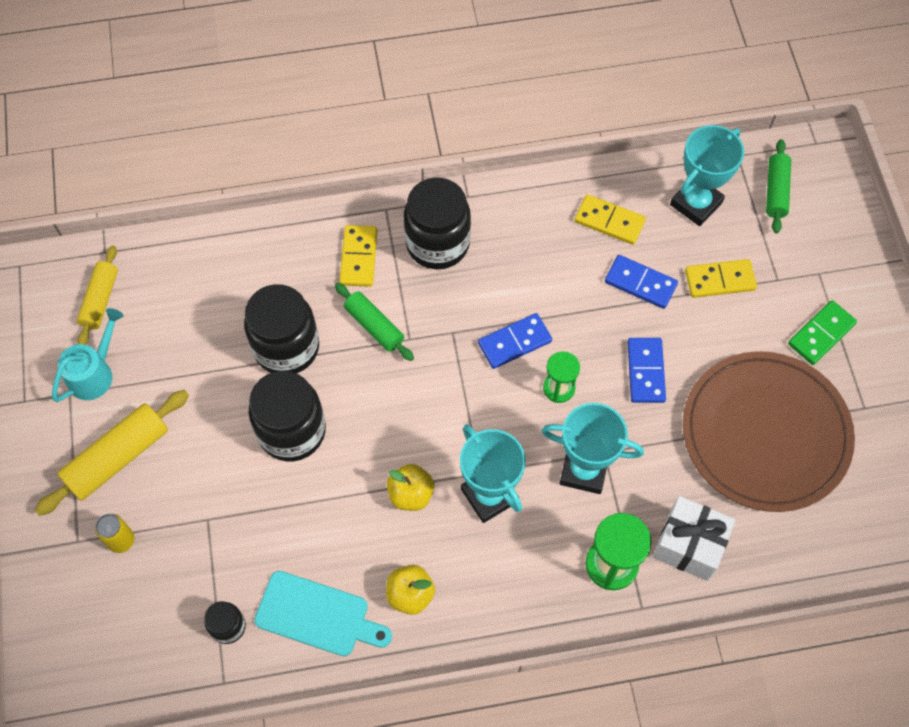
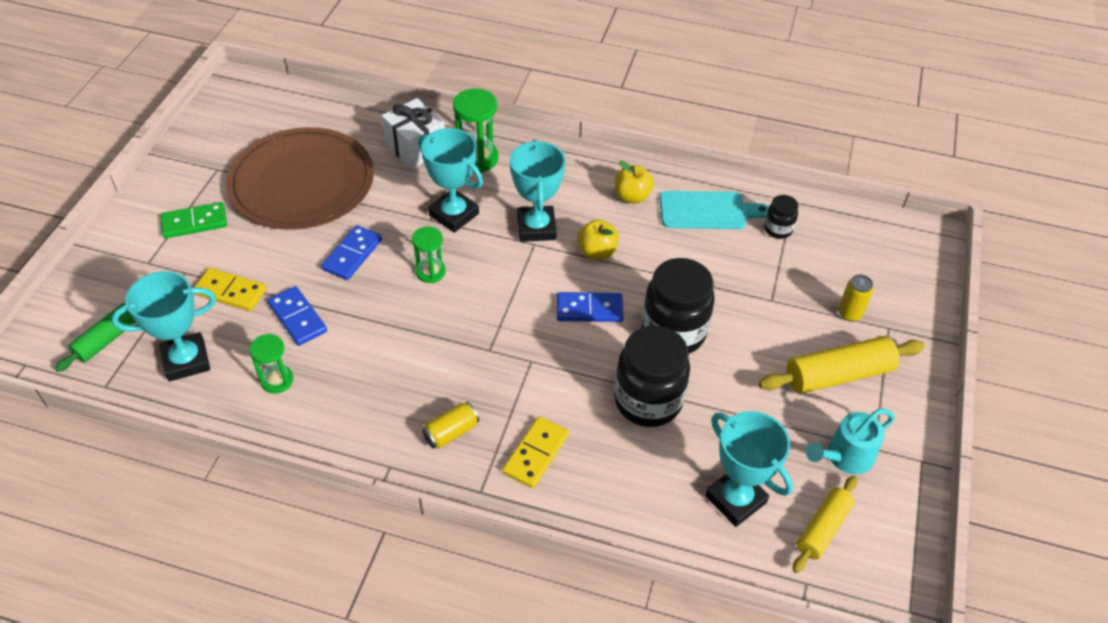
camera: 155 degrees left, 15 degrees down
turquoise cutting board [254,571,392,656] -> turquoise cutting board turned 135 degrees clockwise [659,191,769,229]
green rolling pin [335,283,414,361] -> none
black jar [404,177,471,269] -> yellow can [422,402,479,449]
blue domino [478,313,552,369] -> blue domino moved to [557,292,624,322]
yellow domino [574,194,646,245] -> green hourglass [249,334,293,394]
none -> turquoise trophy [705,411,793,527]

